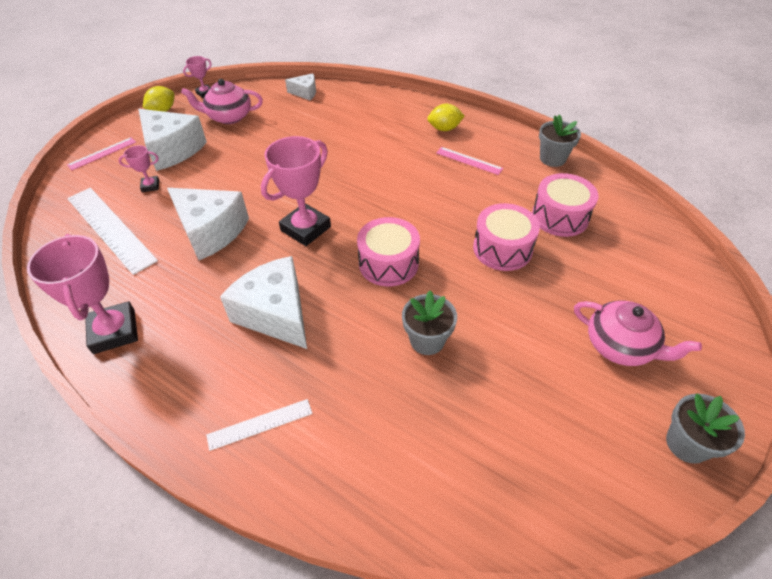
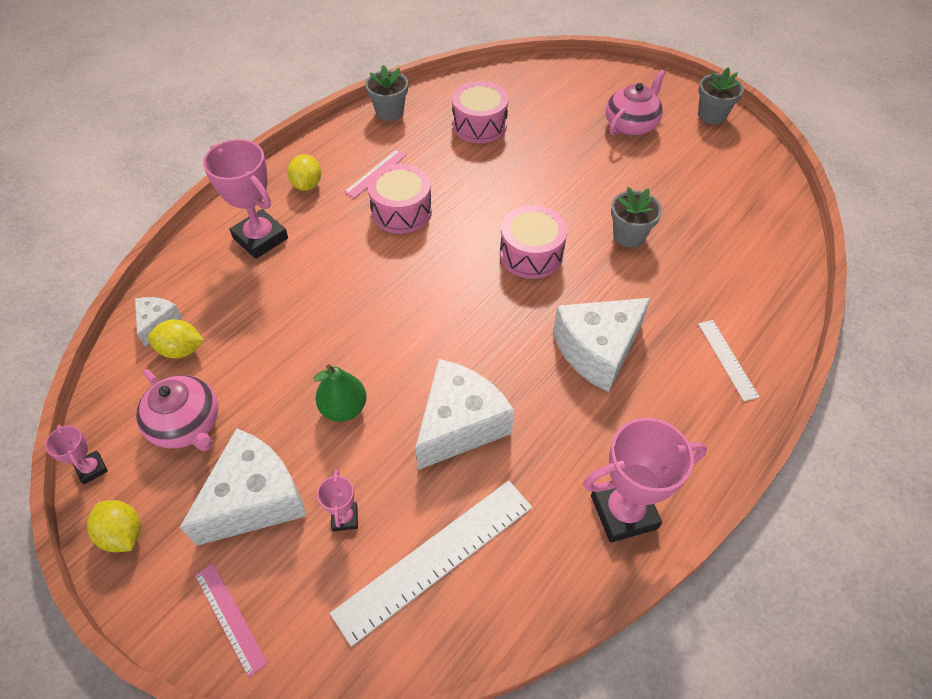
camera: 85 degrees left, 5 degrees up
pink teapot [181,79,263,124] -> pink teapot turned 45 degrees counterclockwise [136,369,218,451]
pink trophy [261,136,331,246] -> pink trophy moved to [203,139,288,259]
pink drum [473,203,540,271] -> pink drum moved to [368,164,432,234]
none -> yellow lemon [147,319,204,359]
none -> green pear [313,364,367,422]

